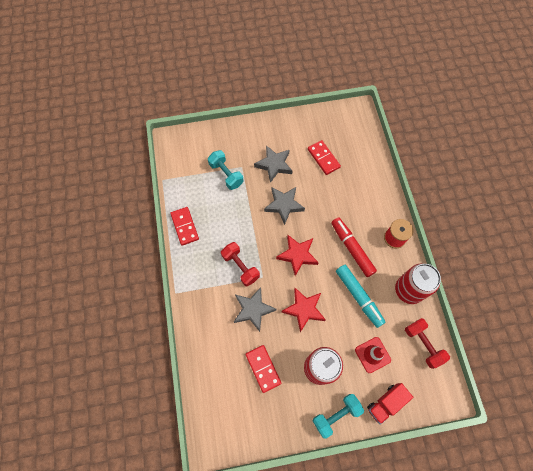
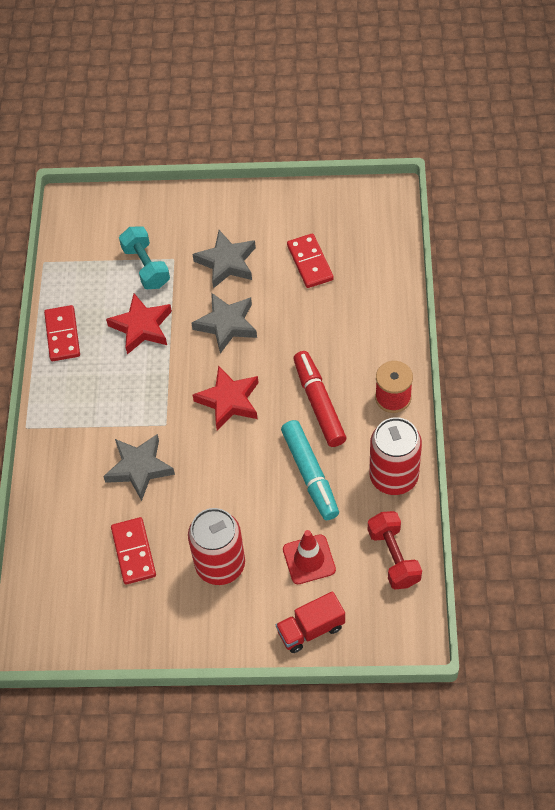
camera: 15 degrees right, 10 degrees down
red dumbbell [221,242,260,286] -> none
red star [282,288,326,332] -> red star moved to [106,293,172,355]
turquoise dumbbell [313,394,364,439] -> none

